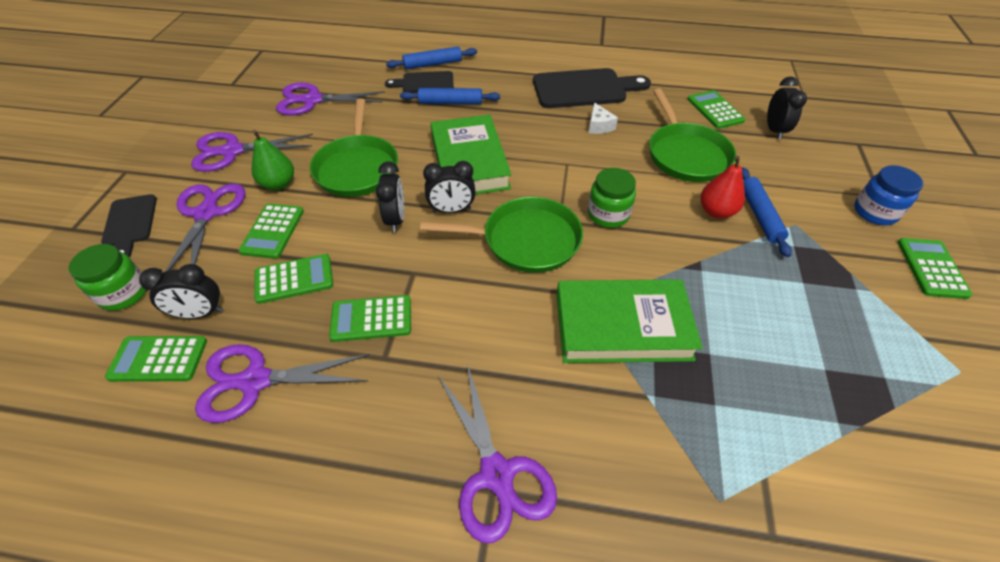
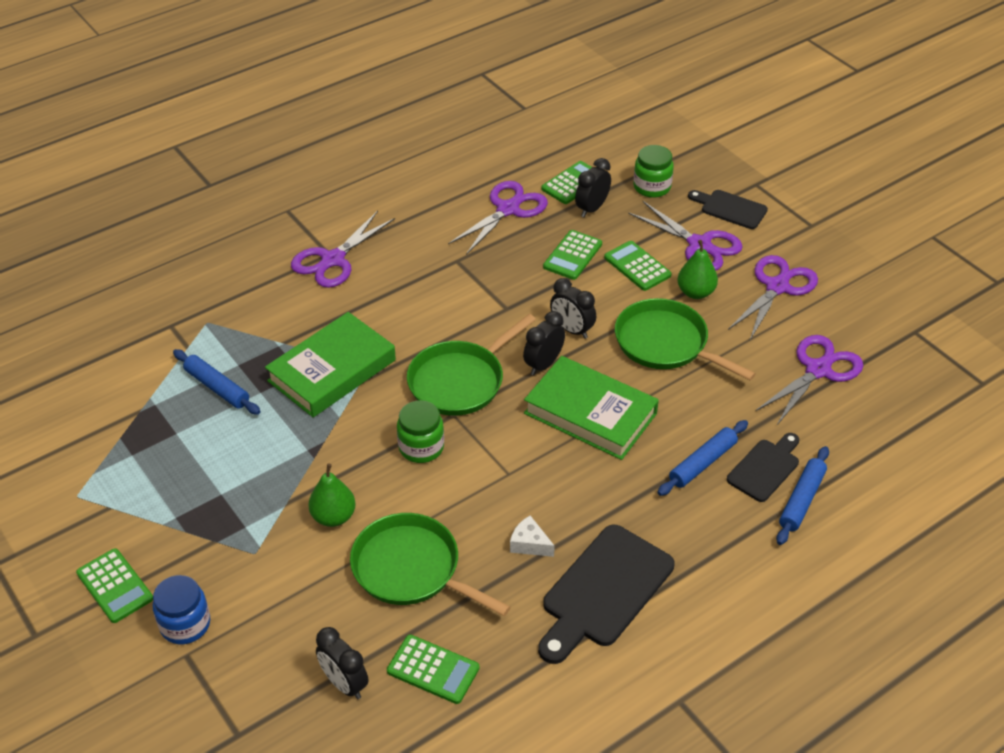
camera: 135 degrees right, 5 degrees down
green calculator [329,295,411,342] -> none
purple scissors [438,364,557,543] -> purple scissors turned 75 degrees counterclockwise [291,211,395,288]
red pear [700,156,745,219] -> green pear [308,464,356,527]
blue rolling pin [742,167,792,257] -> blue rolling pin moved to [173,349,261,415]

